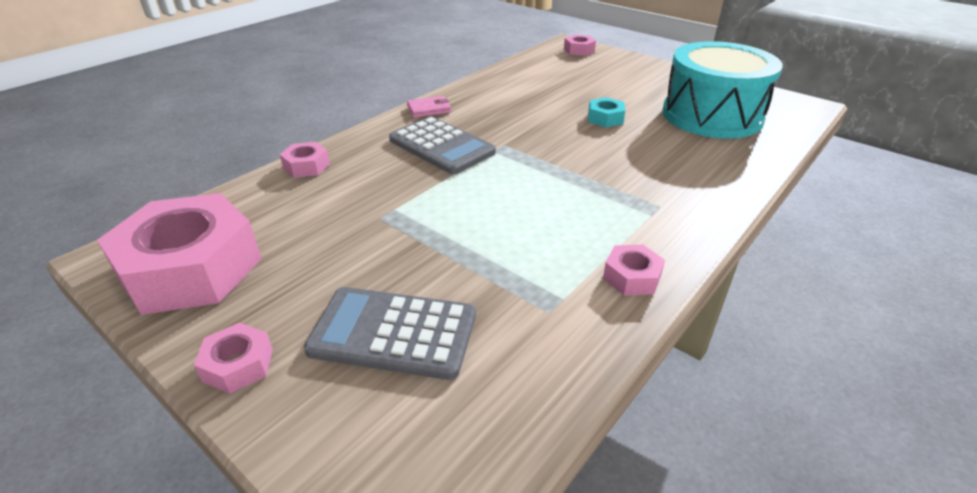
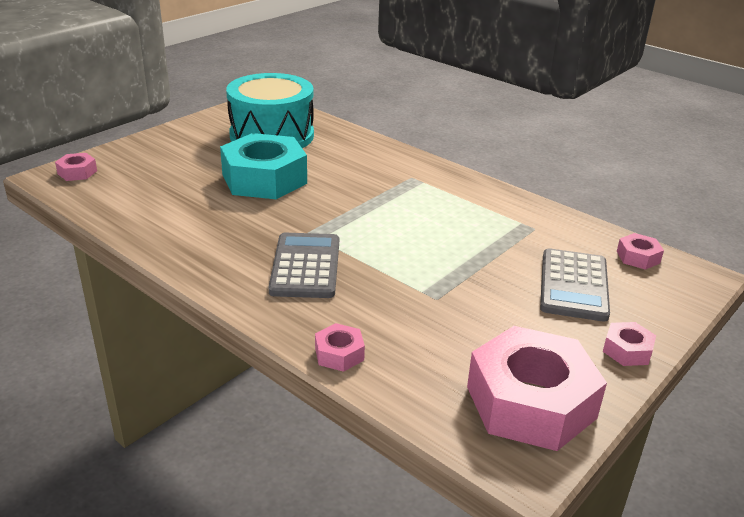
camera: 90 degrees left, 5 degrees down
grey calculator [389,116,496,174] -> grey calculator turned 45 degrees counterclockwise [269,233,339,298]
pink wallet [407,96,451,118] -> none
turquoise nut [588,97,625,127] -> turquoise nut [220,133,307,199], size x2.32
pink nut [603,244,665,296] -> pink nut moved to [617,233,664,270]

